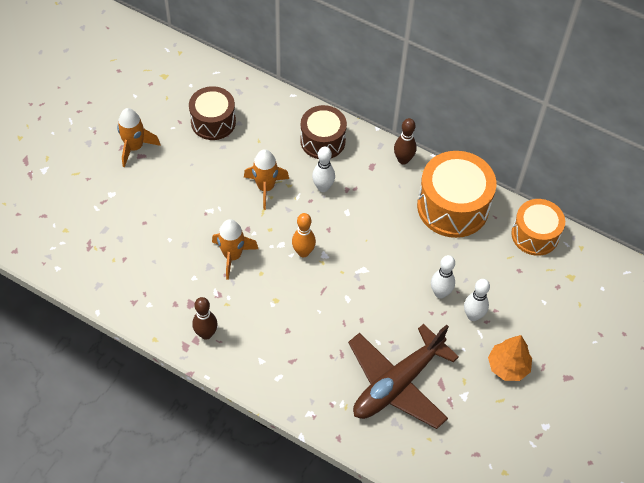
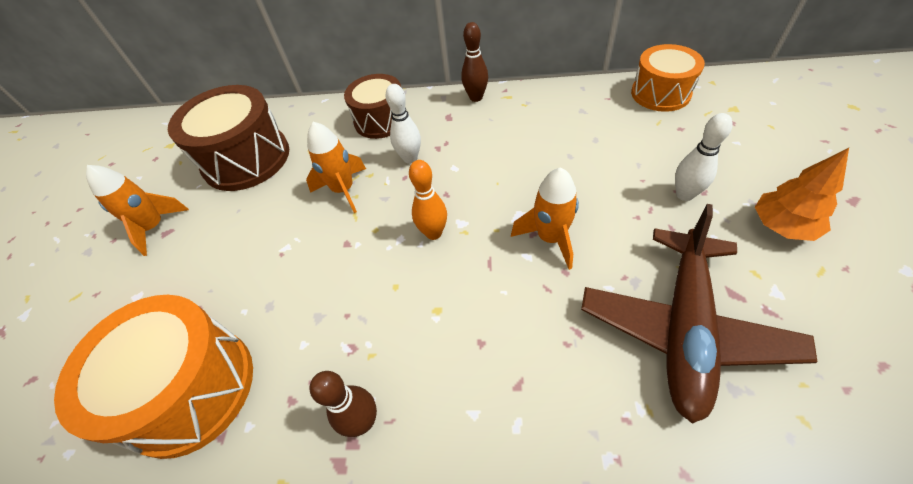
camera: 20 degrees left, 5 degrees down
brown drum [189,86,236,140] -> brown drum [168,85,289,191], size x1.54
orange rocket [212,219,258,280] -> orange rocket moved to [511,167,579,270]
orange drum [417,151,496,238] -> orange drum moved to [54,295,253,459]
white bowling pin [431,255,455,298] -> none

